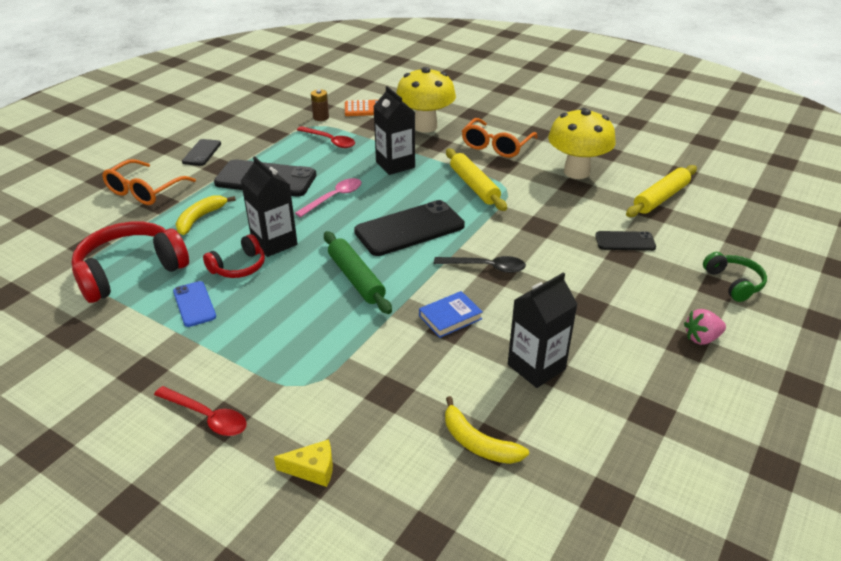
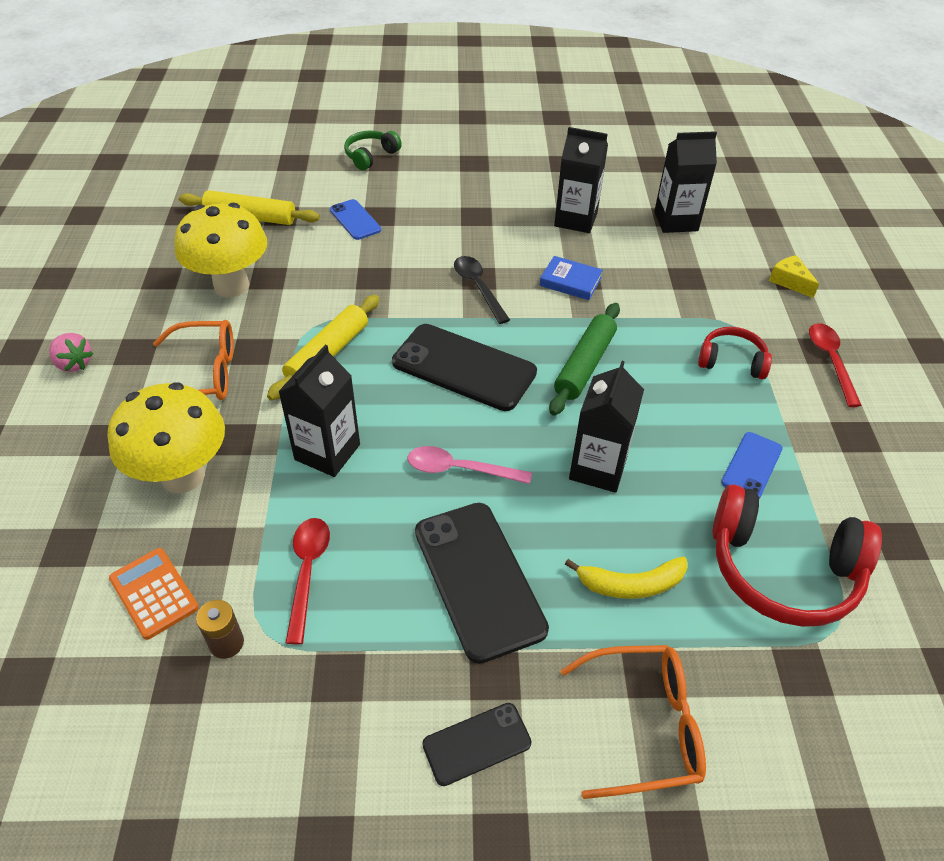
camera: 125 degrees left, 10 degrees up
red headphones [203,234,265,278] -> red headphones moved to [698,327,772,380]
yellow banana [445,396,529,464] -> black carton [654,131,717,233]
black phone [596,231,656,251] -> blue phone [330,199,381,240]
pink strawberry [684,309,726,345] -> pink strawberry moved to [49,333,94,372]

